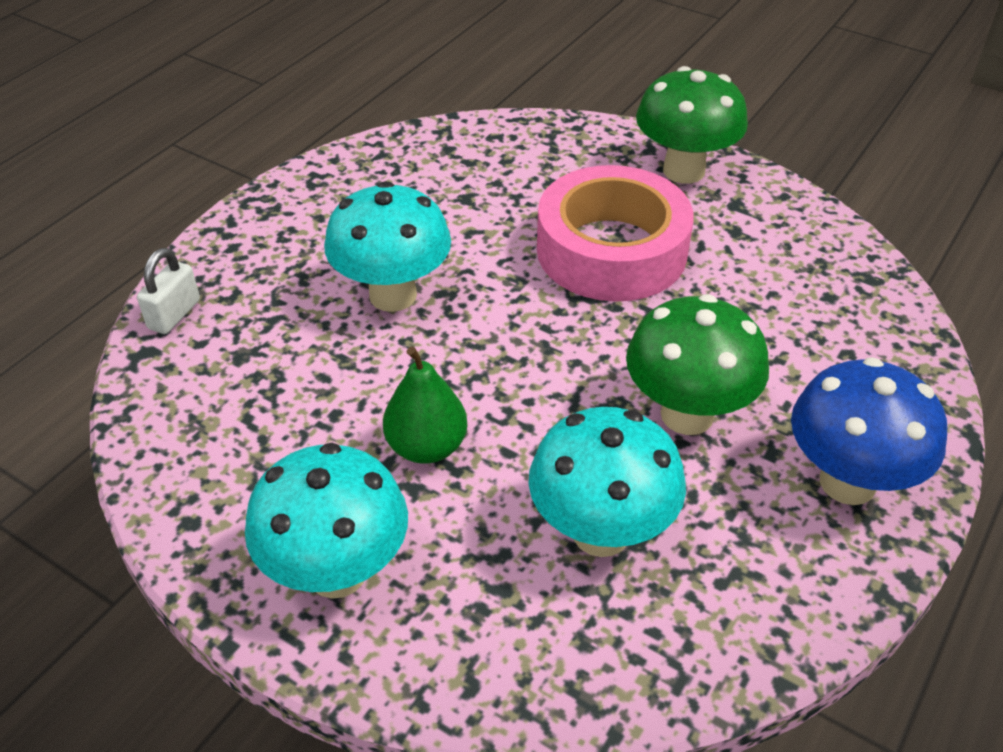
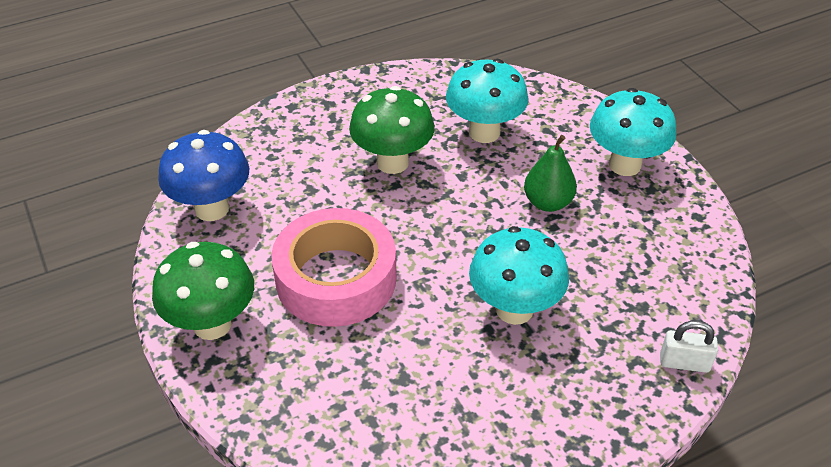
camera: 150 degrees left, 0 degrees up
white padlock [137,248,200,334] -> white padlock turned 45 degrees clockwise [660,321,718,373]
blue mushroom [791,357,947,505] -> blue mushroom moved to [158,130,249,221]

